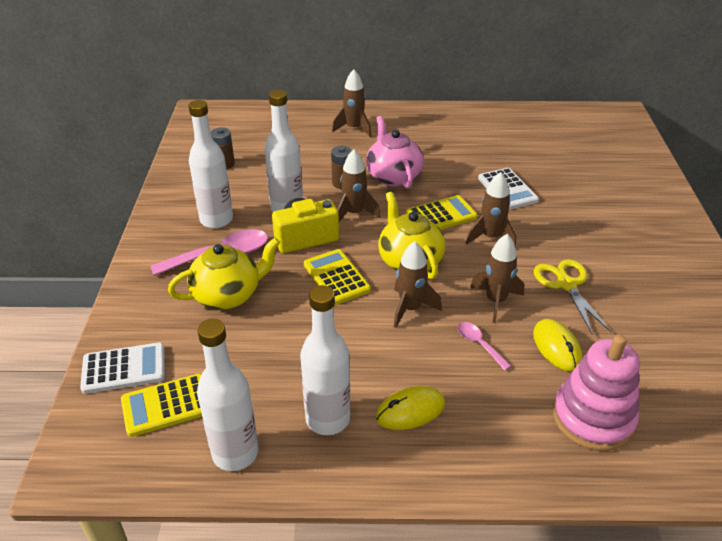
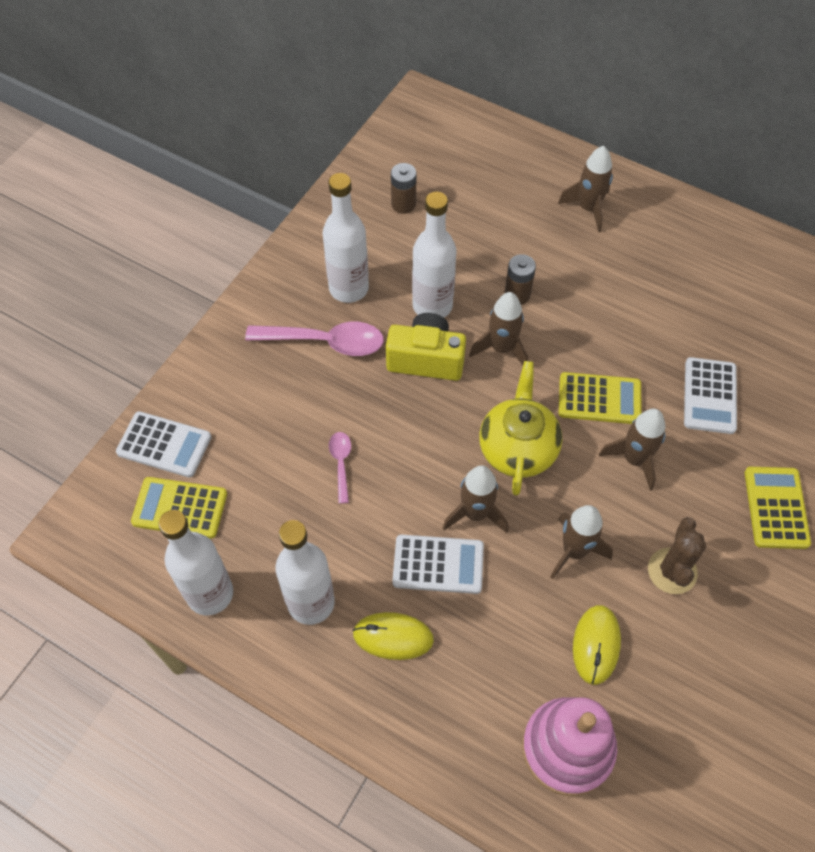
camera: 30 degrees right, 20 degrees up
yellow teapot [168,238,280,309] -> none
yellow calculator [304,249,371,305] -> yellow calculator moved to [745,467,811,549]
pink teapot [366,116,424,188] -> none
pink spoon [457,322,511,371] -> pink spoon moved to [329,432,351,504]
yellow scissors [534,259,612,335] -> brown cactus [648,517,707,594]
none -> white calculator [392,534,484,594]

